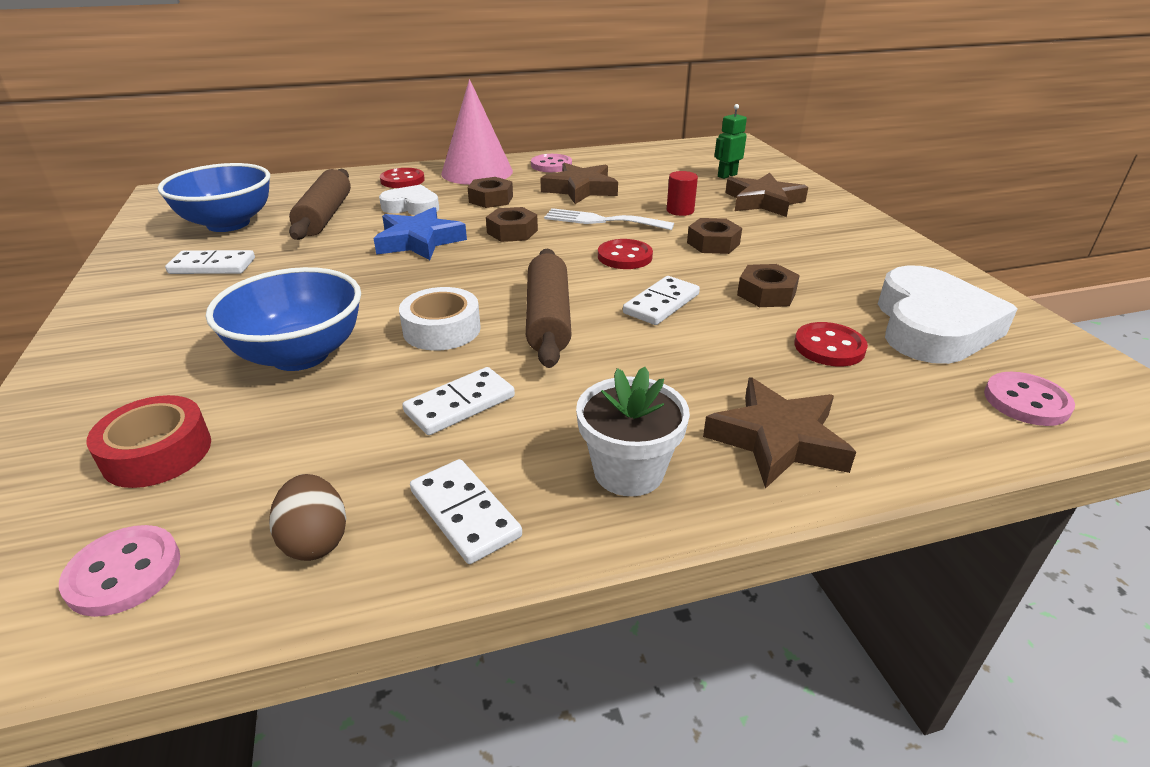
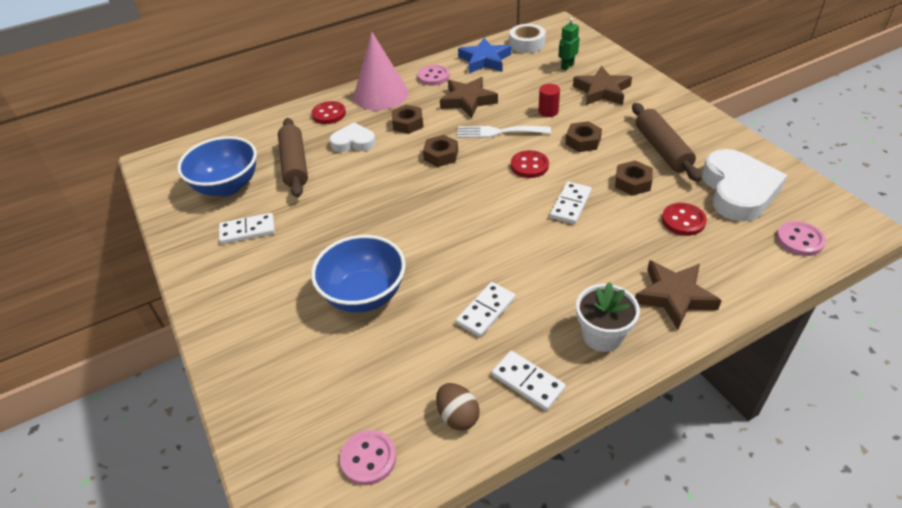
camera: 10 degrees left, 10 degrees up
red tape [86,395,211,488] -> none
blue star [373,207,467,260] -> blue star moved to [458,38,511,73]
white tape [399,287,481,351] -> white tape moved to [509,24,546,53]
brown rolling pin [526,249,572,368] -> brown rolling pin moved to [632,103,702,182]

